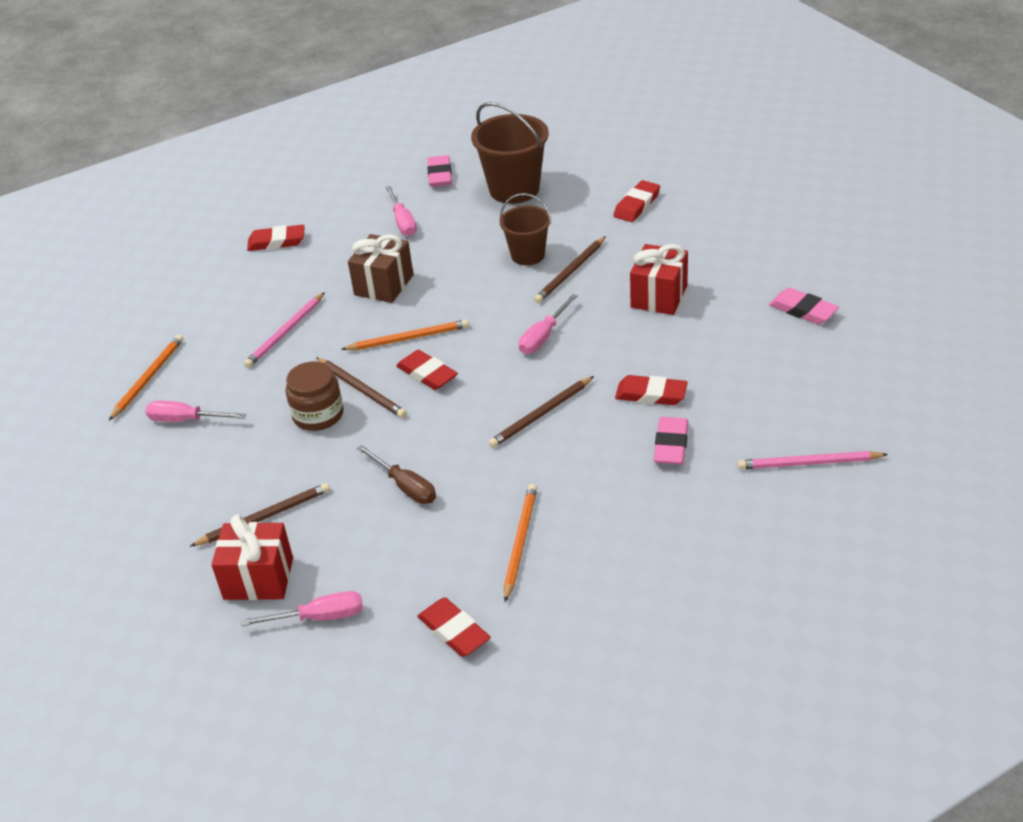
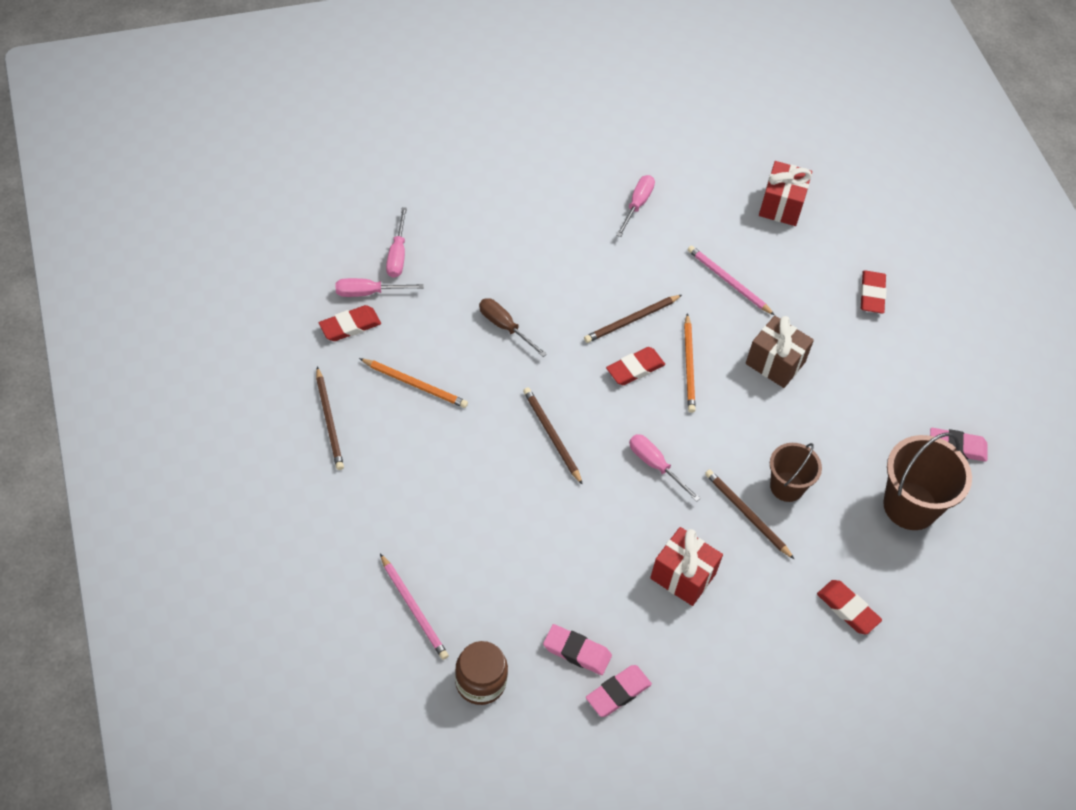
camera: 95 degrees right, 15 degrees up
orange pencil [109,335,183,420] -> none
brown pencil [190,483,330,547] -> brown pencil moved to [316,367,344,470]
red gift [211,515,293,600] -> red gift moved to [759,161,812,226]
brown jar [285,362,344,431] -> brown jar moved to [455,641,508,705]
brown screwdriver [357,445,436,504] -> brown screwdriver turned 75 degrees clockwise [479,298,547,357]
pink screwdriver [386,186,417,236] -> pink screwdriver moved to [336,278,424,297]
red eraser [615,375,688,405] -> none
pink eraser [654,417,688,465] -> pink eraser moved to [543,624,612,675]
pink pencil [738,451,888,469] -> pink pencil turned 135 degrees clockwise [380,554,449,660]

